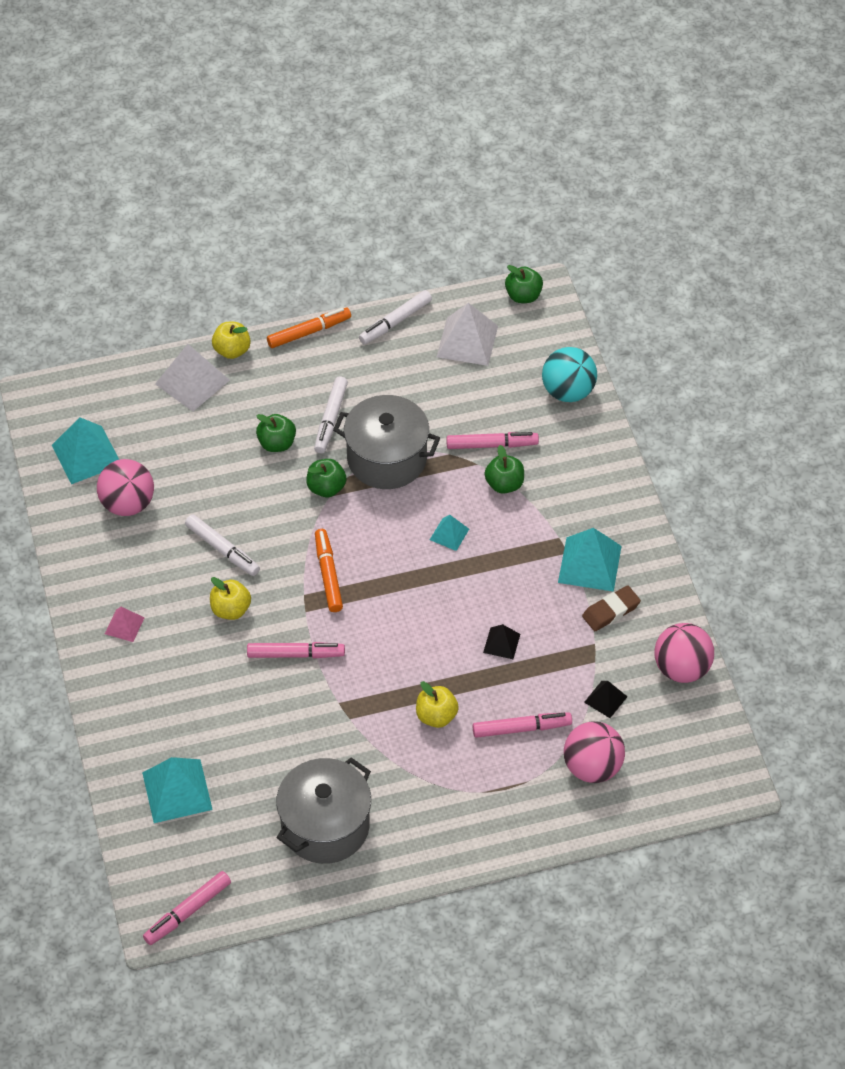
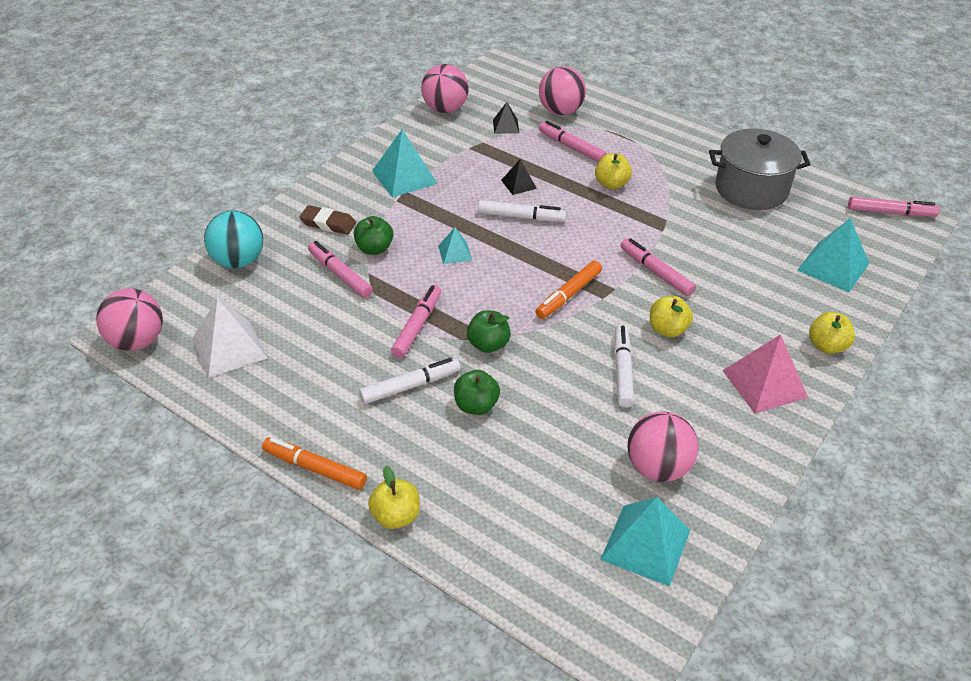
camera: 130 degrees left, 10 degrees down
pink pyramid [105,607,145,642] -> pink pyramid [722,334,808,414], size x1.85
white pyramid [155,344,230,411] -> none
grey pot [333,395,440,489] -> pink marker [391,285,441,358]
white marker [359,290,432,345] -> white marker moved to [478,200,566,222]
green apple [505,265,543,303] -> pink ball [96,288,163,351]
brown eraser [582,585,641,631] -> brown eraser moved to [300,205,356,235]
none -> yellow apple [809,312,855,354]

